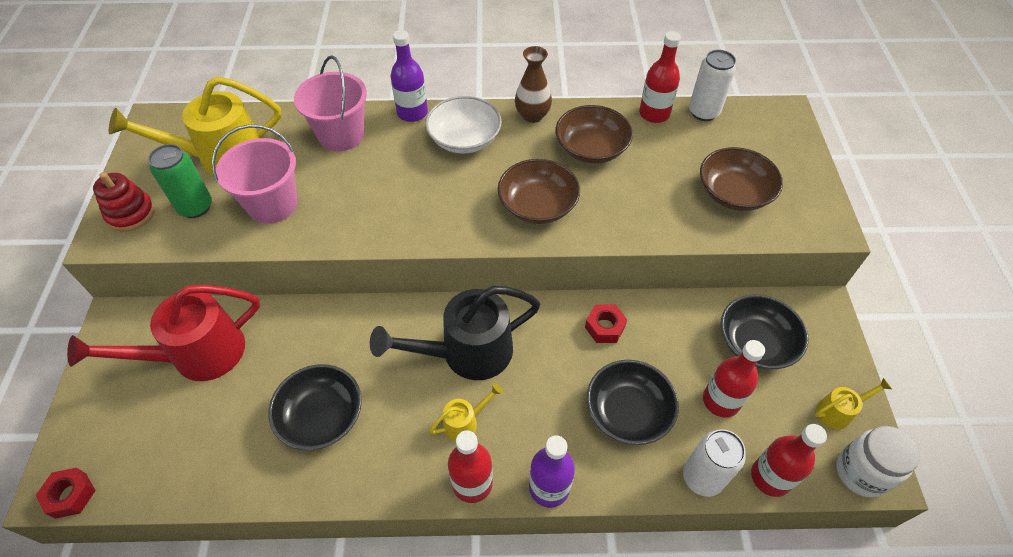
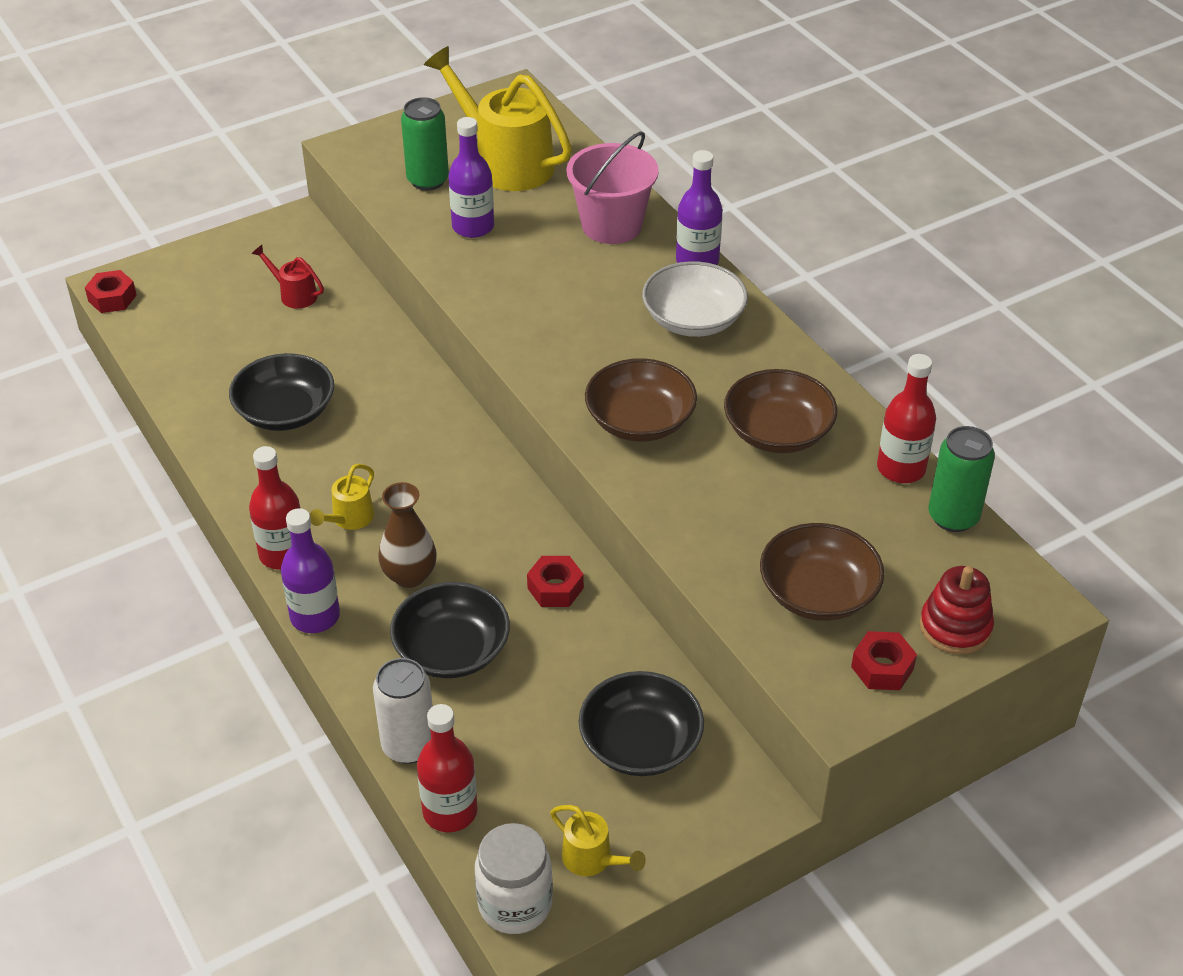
camera: 60 degrees right, 10 degrees down
red watering can [67,285,260,381] -> red watering can [252,245,324,309], size x0.46
red stacking toy [93,172,155,232] -> red stacking toy moved to [920,566,994,654]
pink bucket [212,124,298,224] -> purple bottle [449,117,494,238]
black watering can [370,286,540,380] -> none
yellow watering can [429,383,503,441] -> yellow watering can turned 90 degrees clockwise [310,464,374,530]
brown vase [515,46,552,123] -> brown vase moved to [378,482,437,588]
white can [689,50,736,121] -> green can [928,426,995,532]
red bottle [703,340,765,418] -> none
none -> red nut [851,631,917,690]

